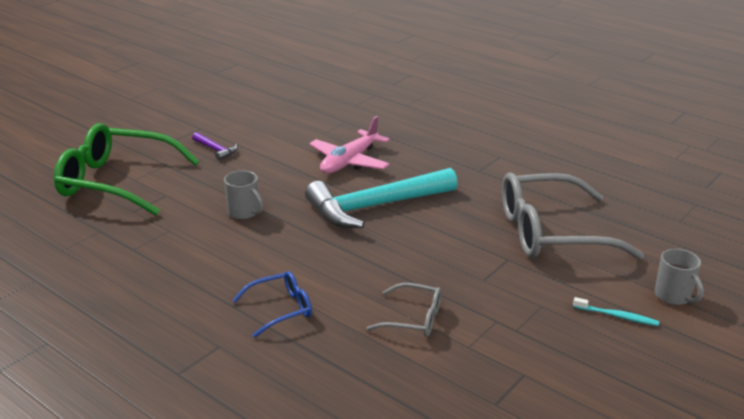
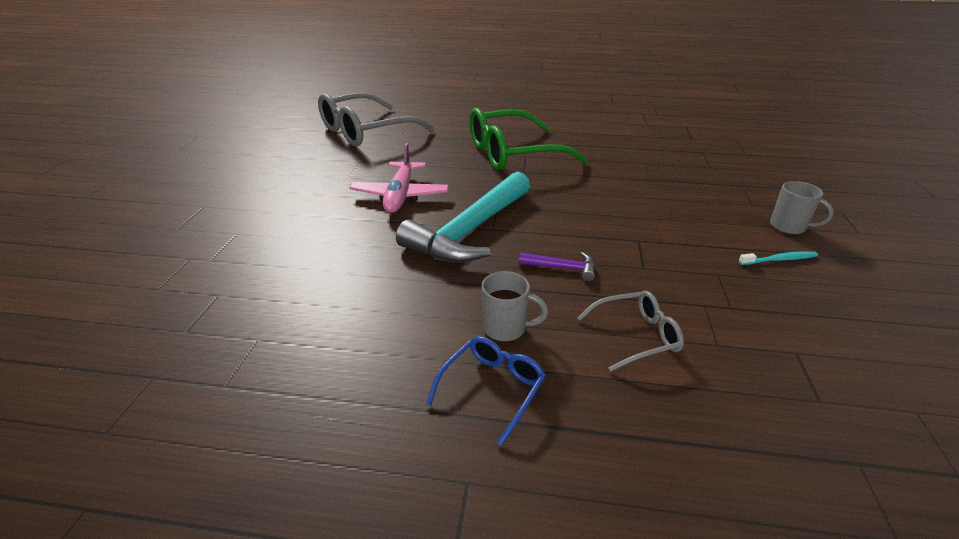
camera: 30 degrees left, 5 degrees up
green glasses [54,123,199,215] -> green glasses moved to [470,108,589,170]
purple hammer [192,132,238,161] -> purple hammer moved to [519,252,595,281]
grey mug [224,171,263,220] -> grey mug moved to [481,271,548,341]
grey glasses [502,172,644,259] -> grey glasses moved to [318,93,434,146]

